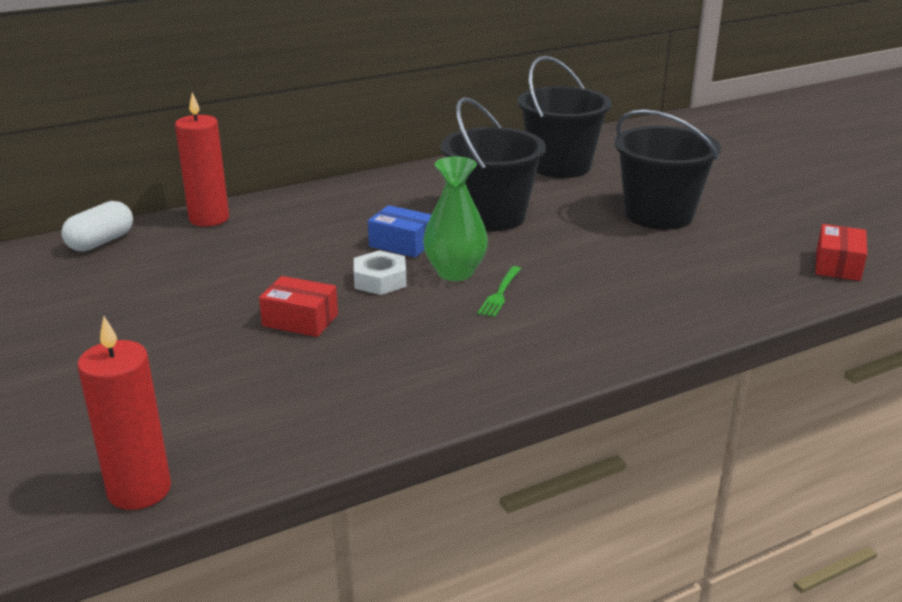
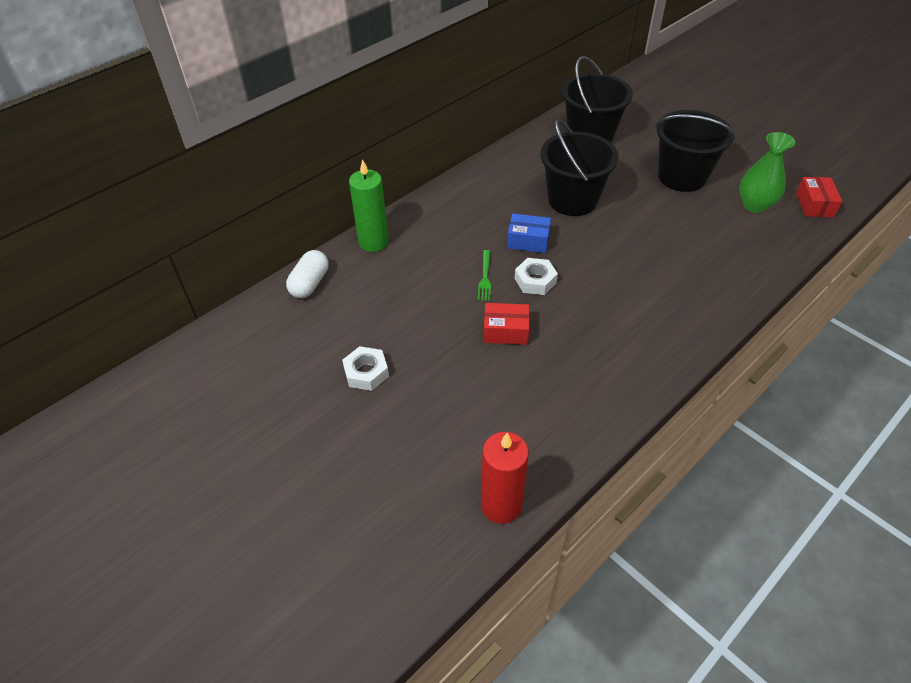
camera: 15 degrees left, 20 degrees up
red candle [175,93,229,226] -> green candle [349,159,389,252]
green vase [423,156,488,281] -> green vase moved to [739,132,795,213]
green fork [478,266,521,317] -> green fork moved to [478,250,491,301]
none -> white nut [342,346,389,391]

